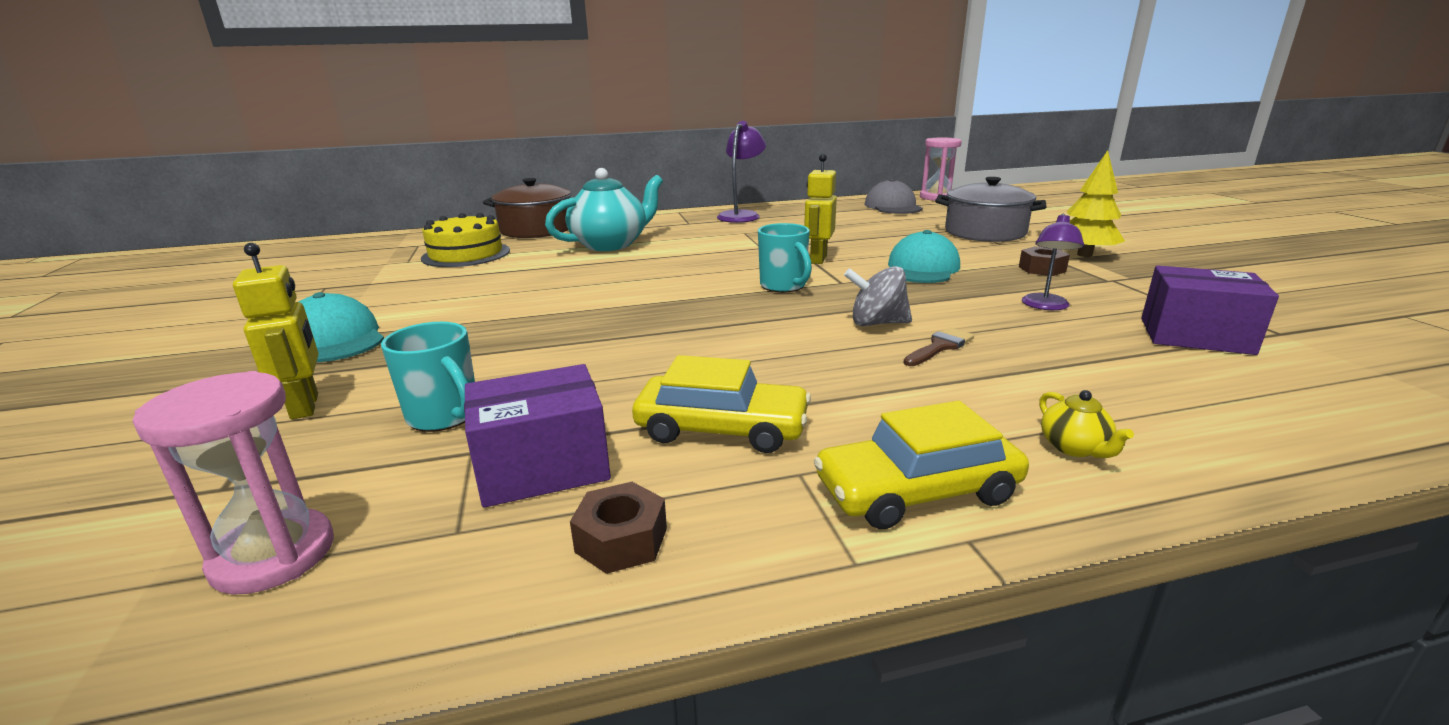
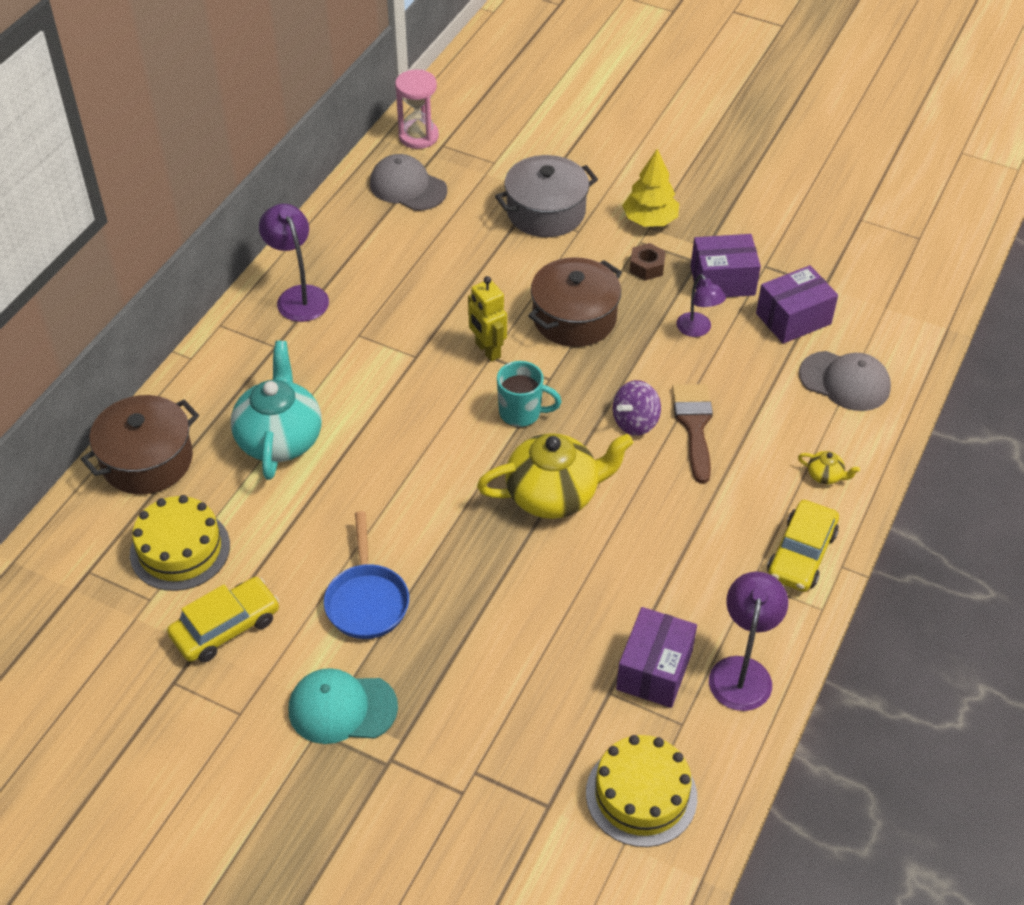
camera: 50 degrees left, 25 degrees up
pink hourglass [133,371,334,595] -> yellow cake [586,735,697,847]
yellow robot [233,243,318,419] -> none
turquoise mug [381,322,475,432] -> none
brown nut [570,482,667,574] -> purple lamp [709,571,788,711]
yellow car [632,355,811,453] -> yellow car moved to [167,577,279,662]
grey spinning top [844,266,912,326] -> purple spinning top [613,380,661,436]
turquoise cap [888,230,960,283] -> brown pot [528,257,622,347]
brown brush [904,327,974,366] -> brown brush [672,384,713,483], size x1.71
none -> blue pan [324,511,409,639]
none -> yellow teapot [477,433,633,519]
none -> purple box [690,234,761,297]
none -> grey cap [799,351,891,411]

